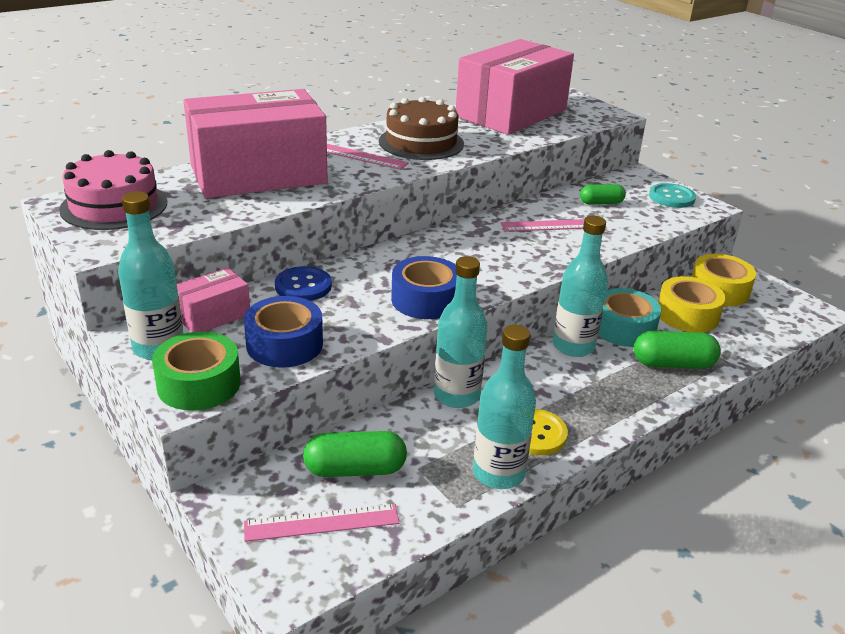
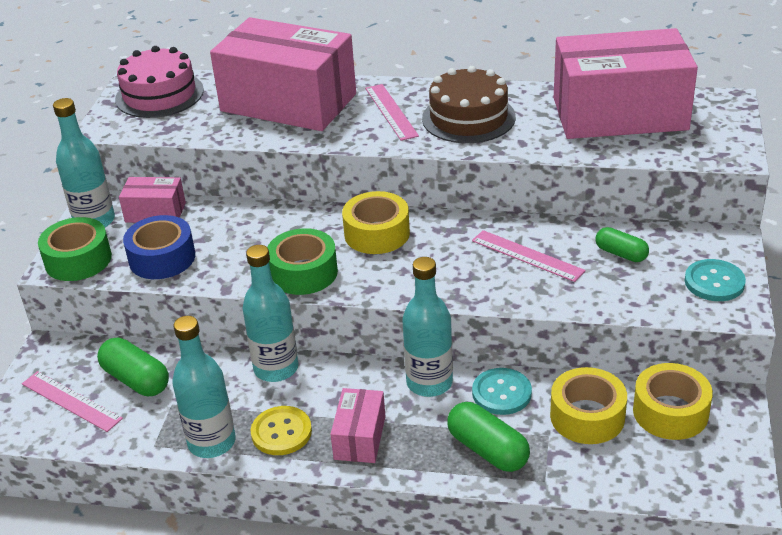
camera: 50 degrees right, 5 degrees up
blue button [275,266,332,301] -> none
blue tape [391,256,457,319] -> green tape [267,228,338,295]
turquoise tape [598,288,661,347] -> turquoise button [472,368,532,415]
none -> pink box [330,388,386,463]
none -> yellow tape [342,191,410,254]

